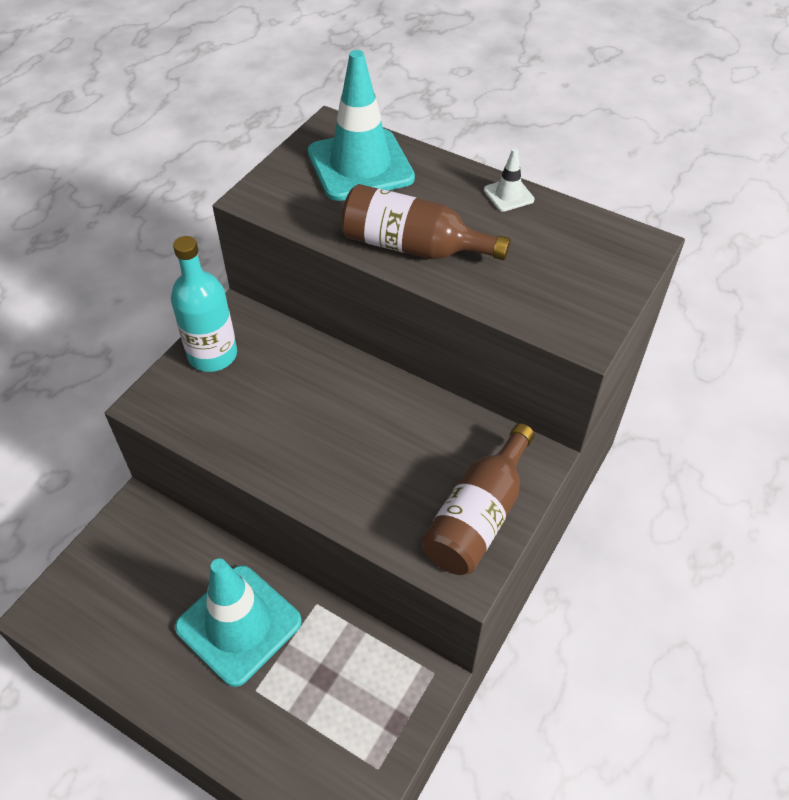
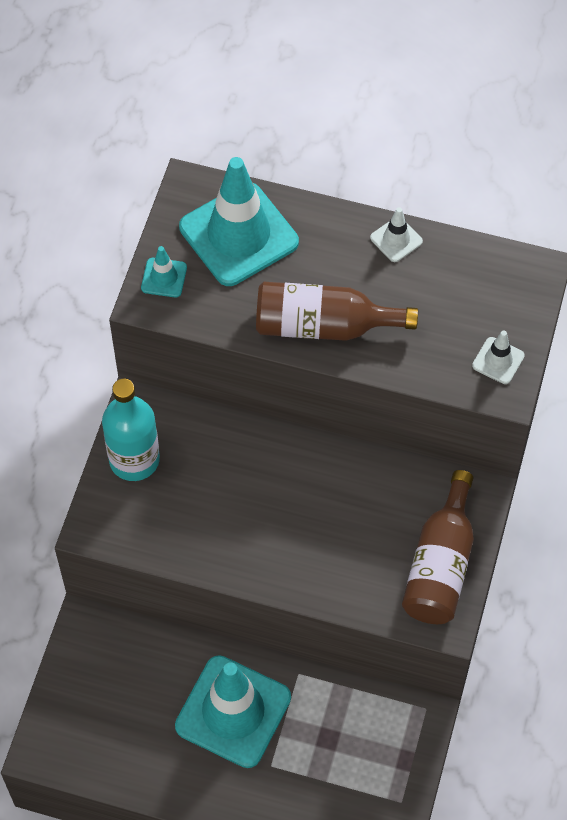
camera: 15 degrees left, 10 degrees up
none -> turquoise traffic cone [141,246,187,297]
none -> white traffic cone [472,330,525,384]

